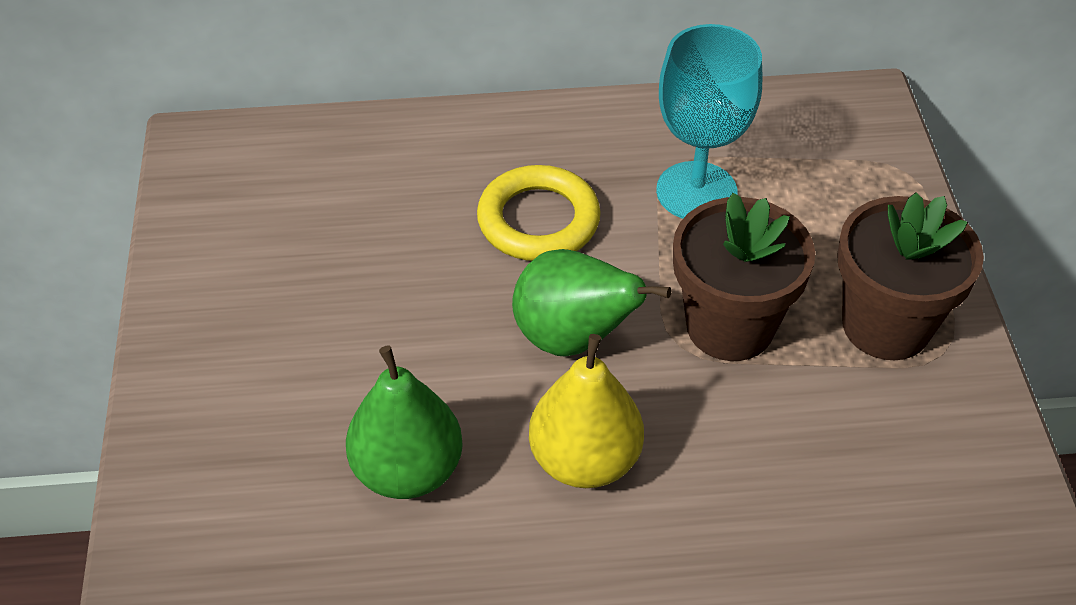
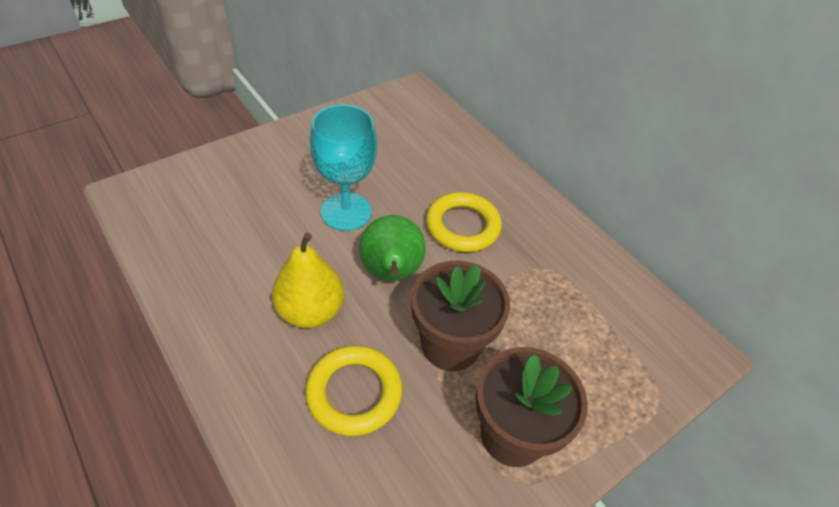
camera: 55 degrees right, 0 degrees up
green pear [346,345,463,499] -> none
turquoise goblet [656,24,762,219] -> turquoise goblet moved to [310,104,377,231]
none -> yellow ring [305,345,402,436]

